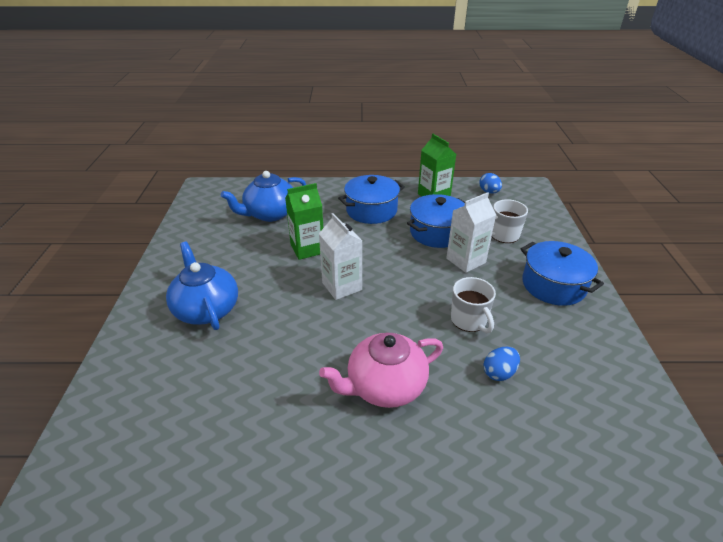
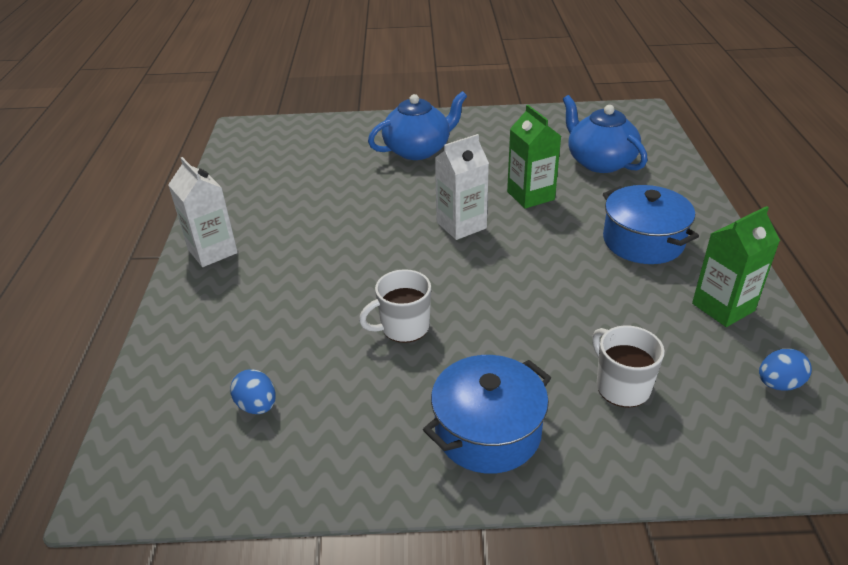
camera: 90 degrees right, 0 degrees up
pink teapot [319,333,443,408] -> none
blue pot [407,194,465,248] -> none
white carton [446,192,496,273] -> white carton moved to [168,157,238,267]
blue egg [484,347,520,381] -> blue egg moved to [230,369,276,414]

